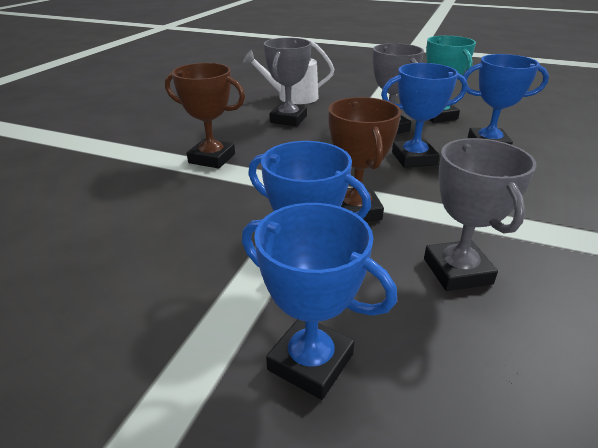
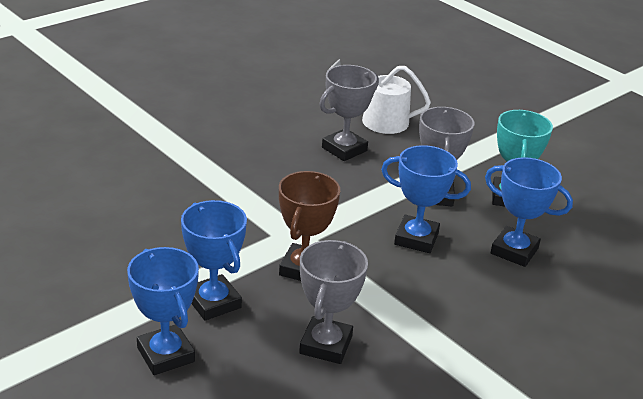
camera: 25 degrees right, 0 degrees up
brown trophy [165,63,245,169] -> none

